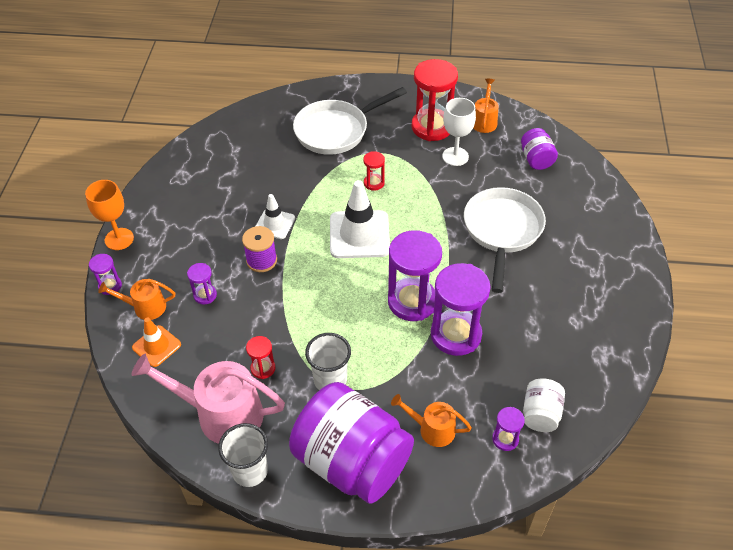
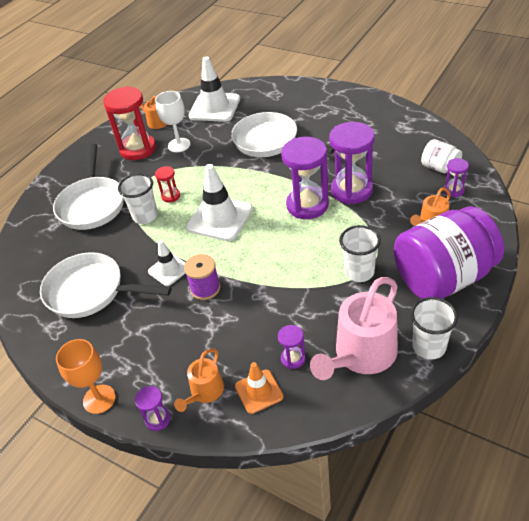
camera: 60 degrees left, 5 degrees down
purple hourglass [187,263,217,304] -> purple hourglass moved to [278,325,306,369]
red hourglass [246,336,275,379] -> none
purple jar [521,128,558,170] -> white traffic cone [189,56,240,122]
none -> white pan [40,252,172,318]
none -> white cup [118,174,158,224]

